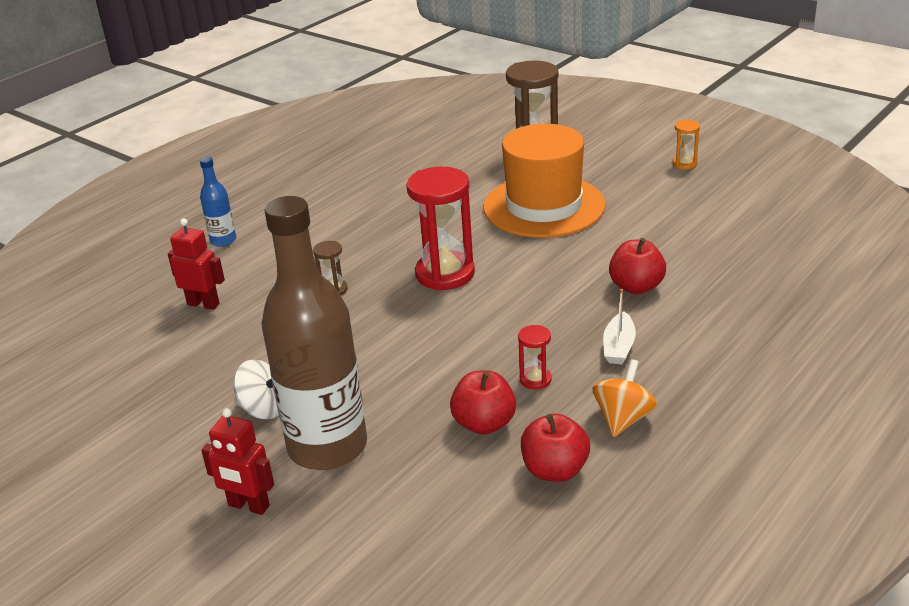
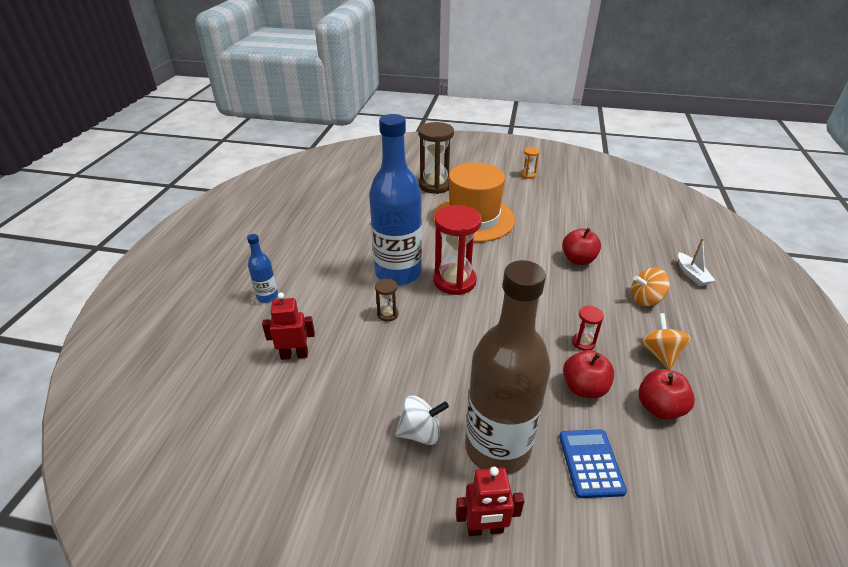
camera: 30 degrees left, 5 degrees up
white boat [603,289,636,364] -> white boat moved to [678,238,716,286]
none -> blue bottle [369,114,422,286]
none -> blue calculator [559,429,627,498]
none -> orange spinning top [631,268,670,306]

